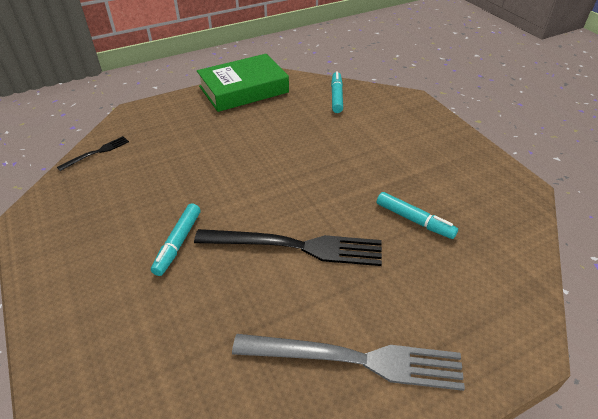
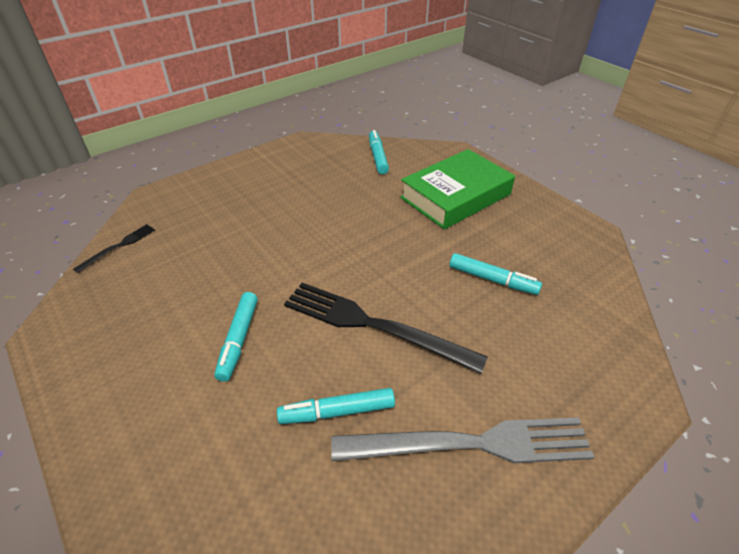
camera: 10 degrees left, 0 degrees up
black fork [194,229,382,266] -> black fork turned 150 degrees counterclockwise [284,283,488,374]
green book [197,54,289,112] -> green book moved to [400,149,515,229]
none -> turquoise marker [277,388,395,424]

